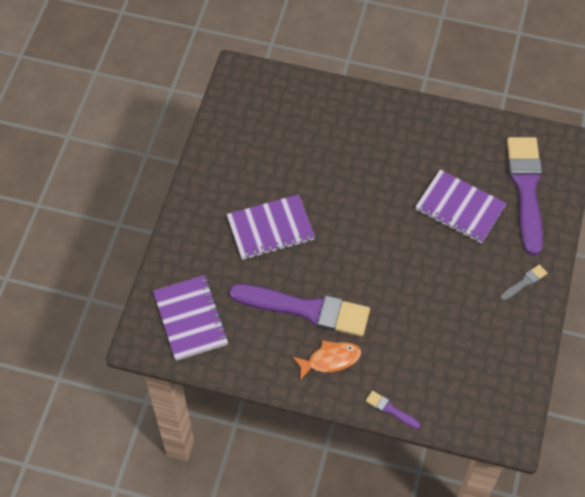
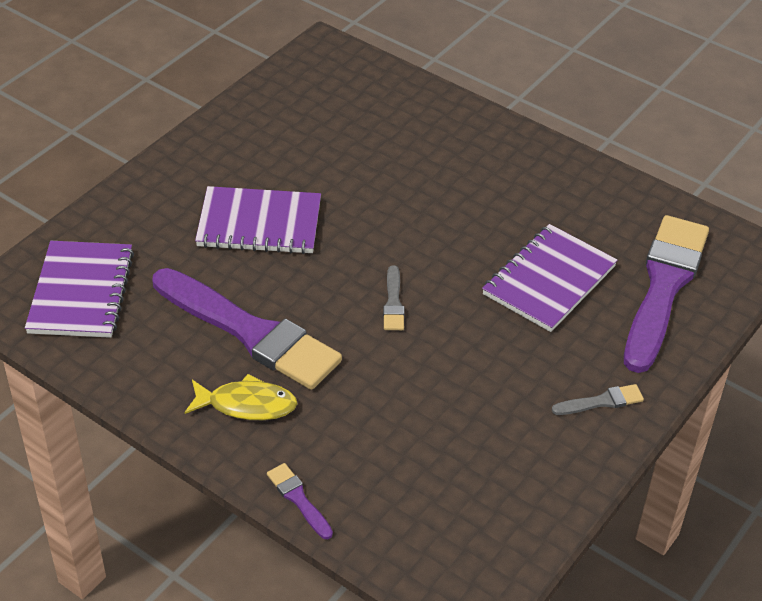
camera: 20 degrees right, 15 degrees down
orange fish [293,340,361,380] -> yellow fish [184,374,297,420]
purple notebook [415,170,507,244] -> purple notebook turned 75 degrees clockwise [482,224,618,332]
none -> grey brush [383,265,405,330]

